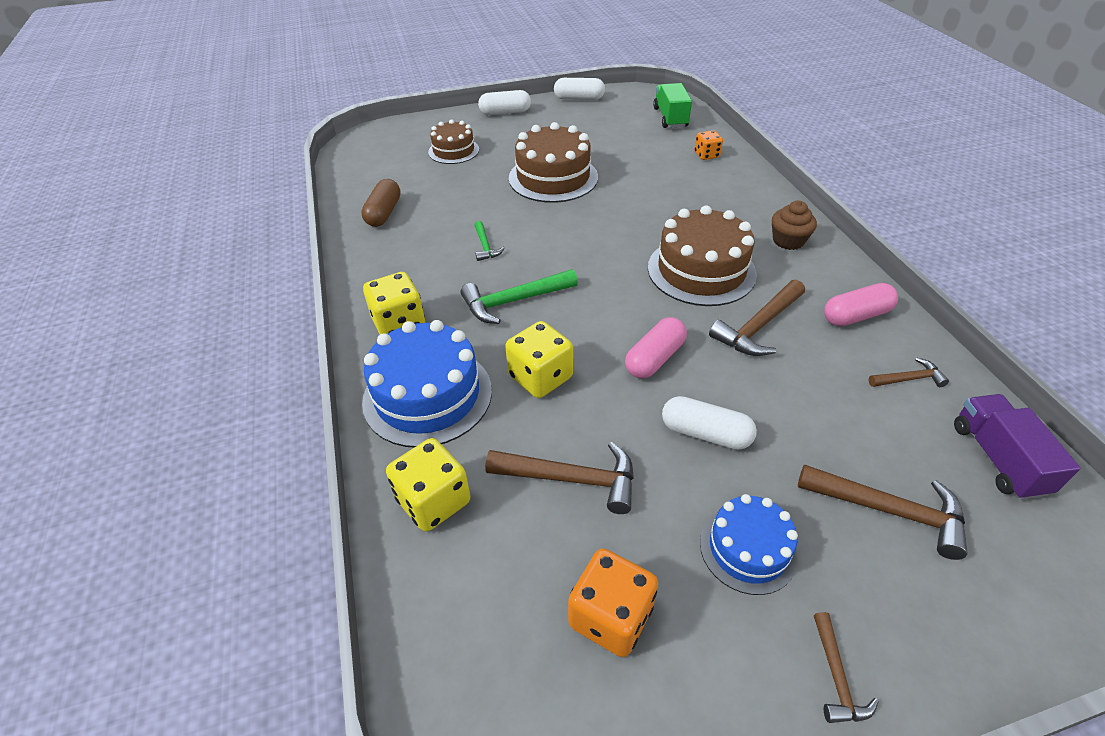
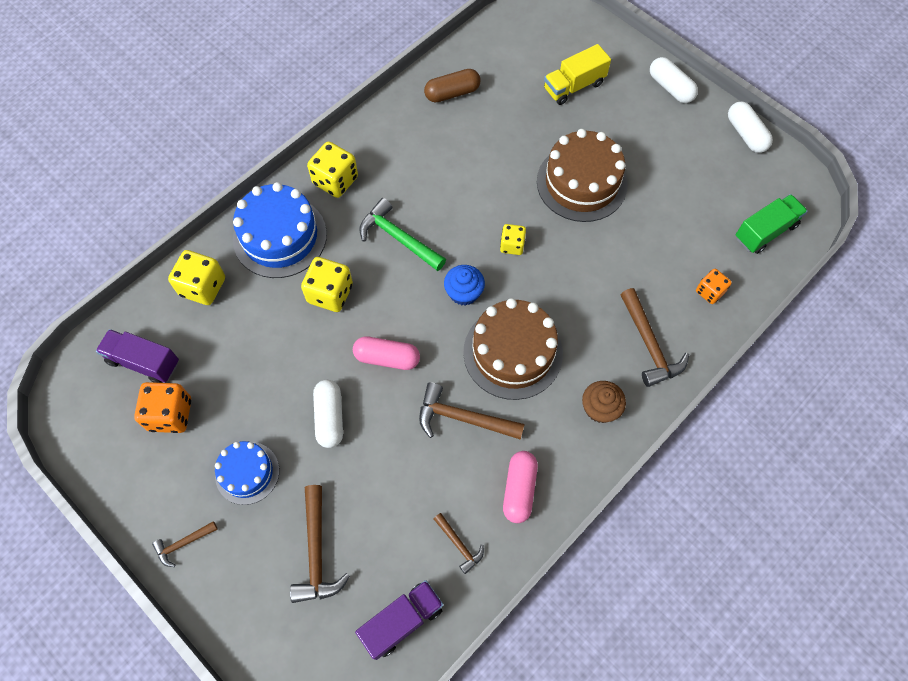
camera: 60 degrees right, 20 degrees up
brown cake [428,120,479,164] -> yellow truck [544,44,611,105]
green hammer [474,221,505,261] -> none
brown hammer [485,442,634,514] -> brown hammer moved to [620,288,689,387]
pink capsule [824,283,898,326] -> pink capsule turned 60 degrees clockwise [503,451,538,523]
none -> purple truck [96,329,179,383]
none -> blue cupcake [444,265,485,306]
none -> yellow dice [500,224,526,255]

